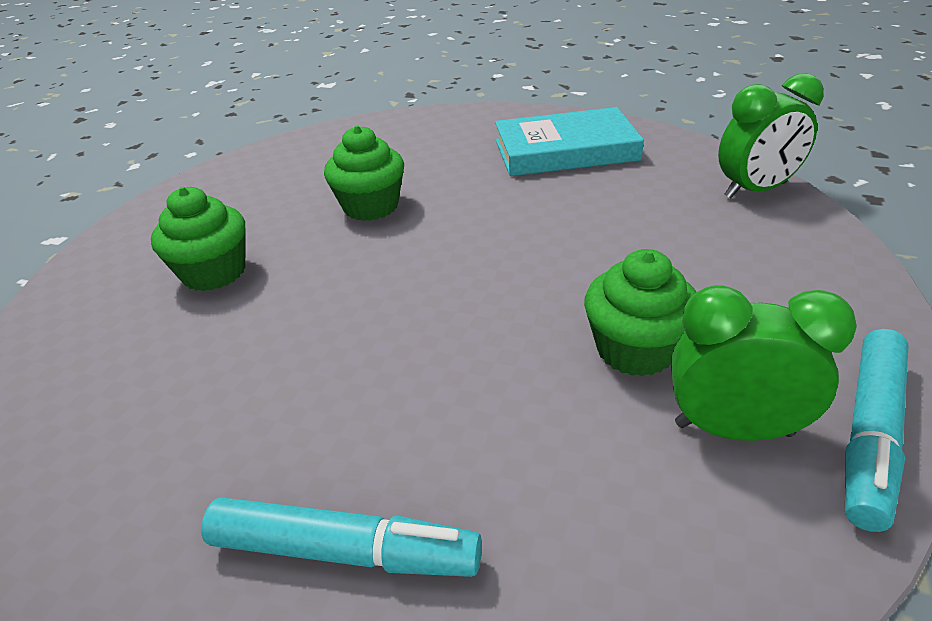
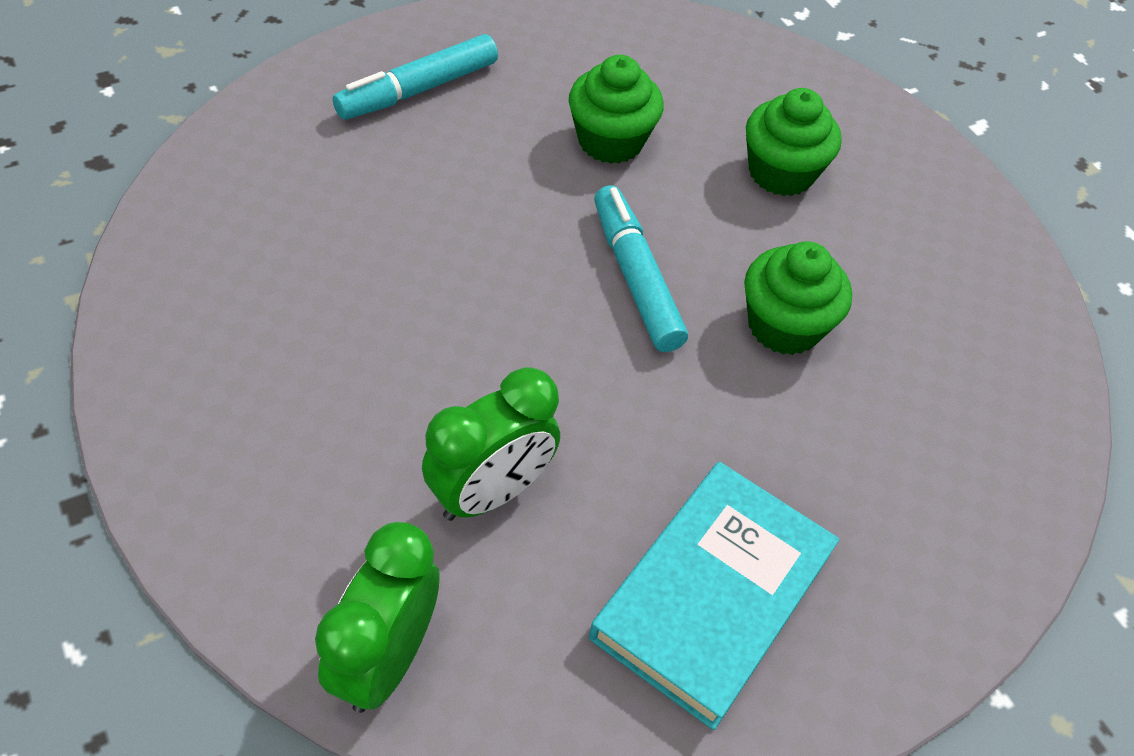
camera: 125 degrees right, 15 degrees up
green cupcake [584,249,696,377] -> green cupcake moved to [569,55,664,164]
green clock [671,285,857,441] -> green clock moved to [422,367,560,521]
turquoise marker [845,329,909,532] -> turquoise marker moved to [594,185,688,352]

